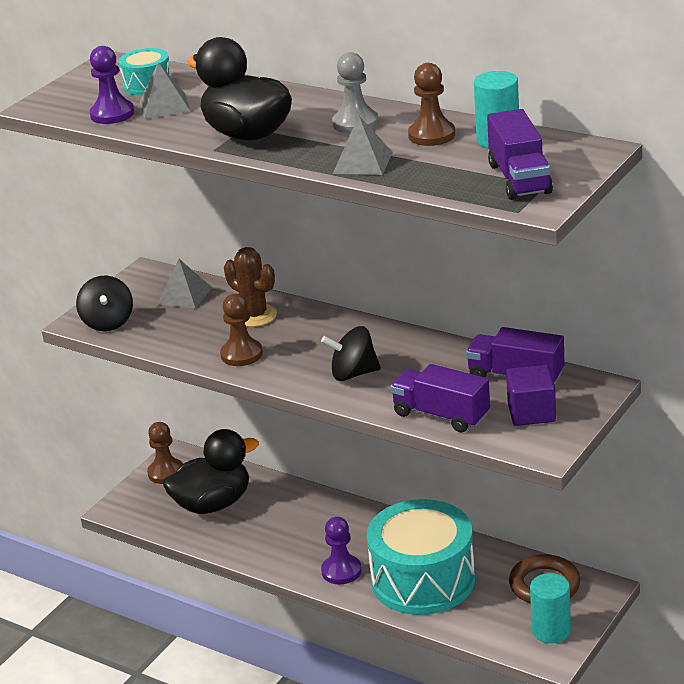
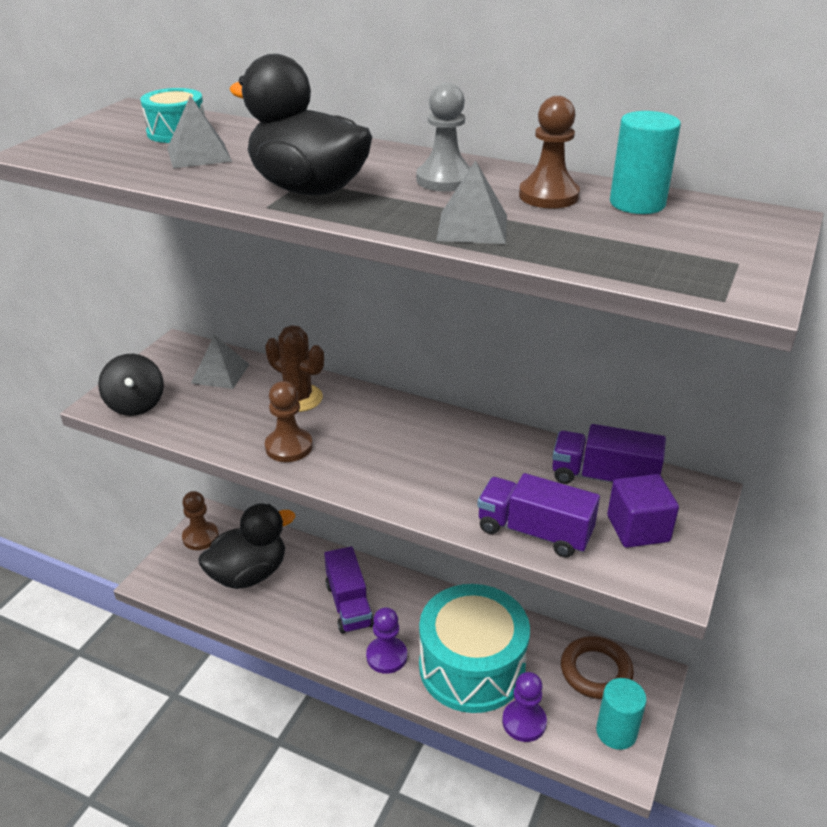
camera: 10 degrees left, 5 degrees up
purple pawn [90,46,134,124] -> purple pawn moved to [502,672,547,742]
black spinning top [321,326,381,381] -> none
purple truck [487,109,553,200] -> purple truck moved to [324,546,374,634]

